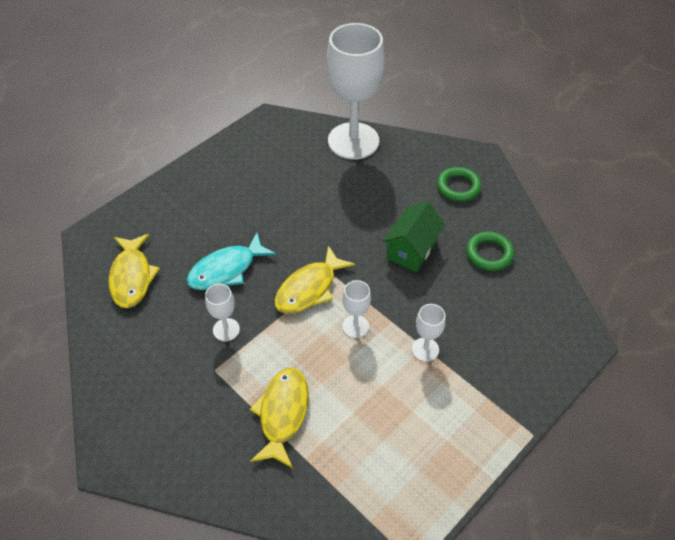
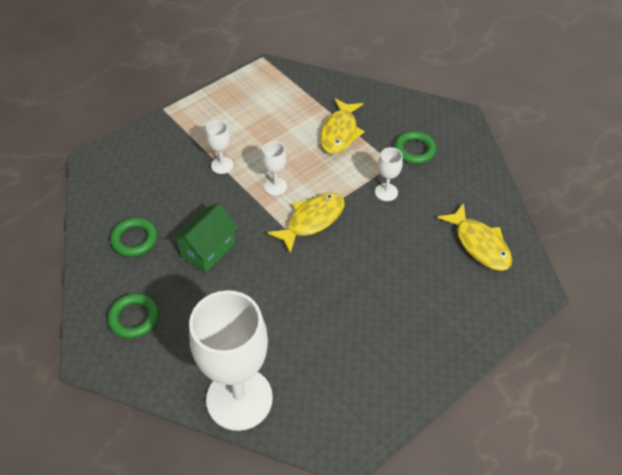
camera: 175 degrees left, 0 degrees up
yellow fish [108,234,160,308] -> yellow fish turned 150 degrees clockwise [437,203,512,271]
turquoise fish [186,232,276,290] -> none
none -> green ring [394,131,436,164]

